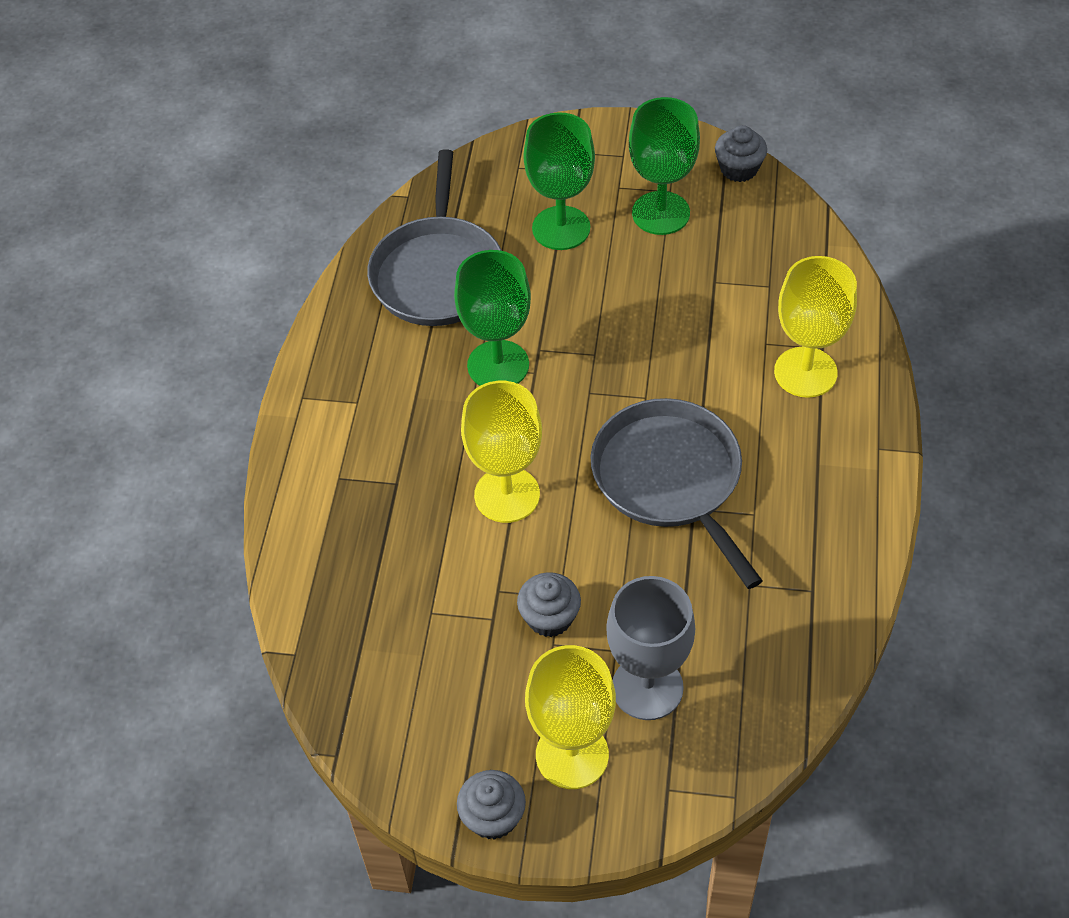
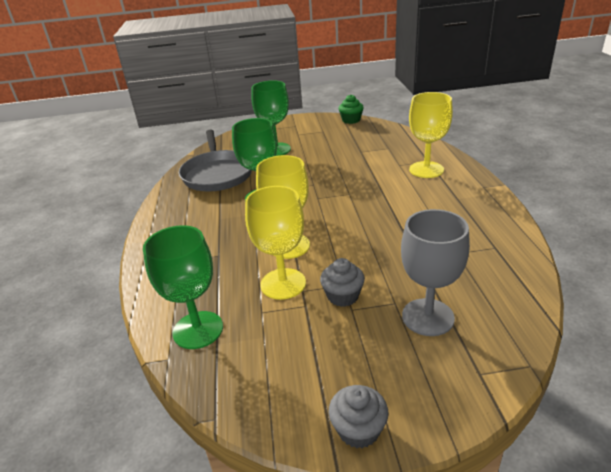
camera: 15 degrees left, 20 degrees down
yellow goblet [525,645,616,789] -> yellow goblet moved to [245,186,306,300]
grey pan [591,398,763,589] -> none
green goblet [629,97,700,235] -> green goblet moved to [143,225,223,349]
grey cupcake [715,125,767,182] -> green cupcake [339,94,364,124]

